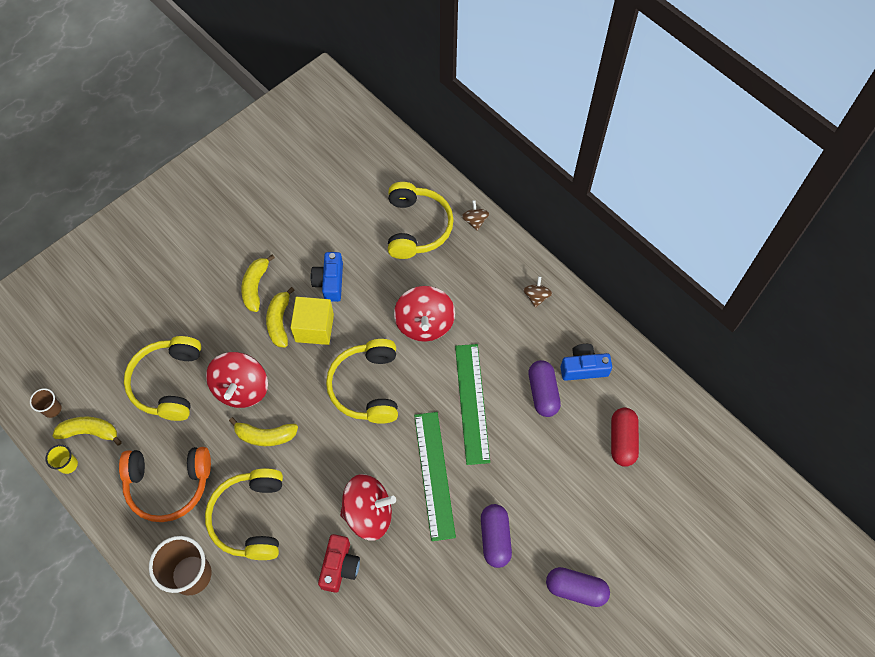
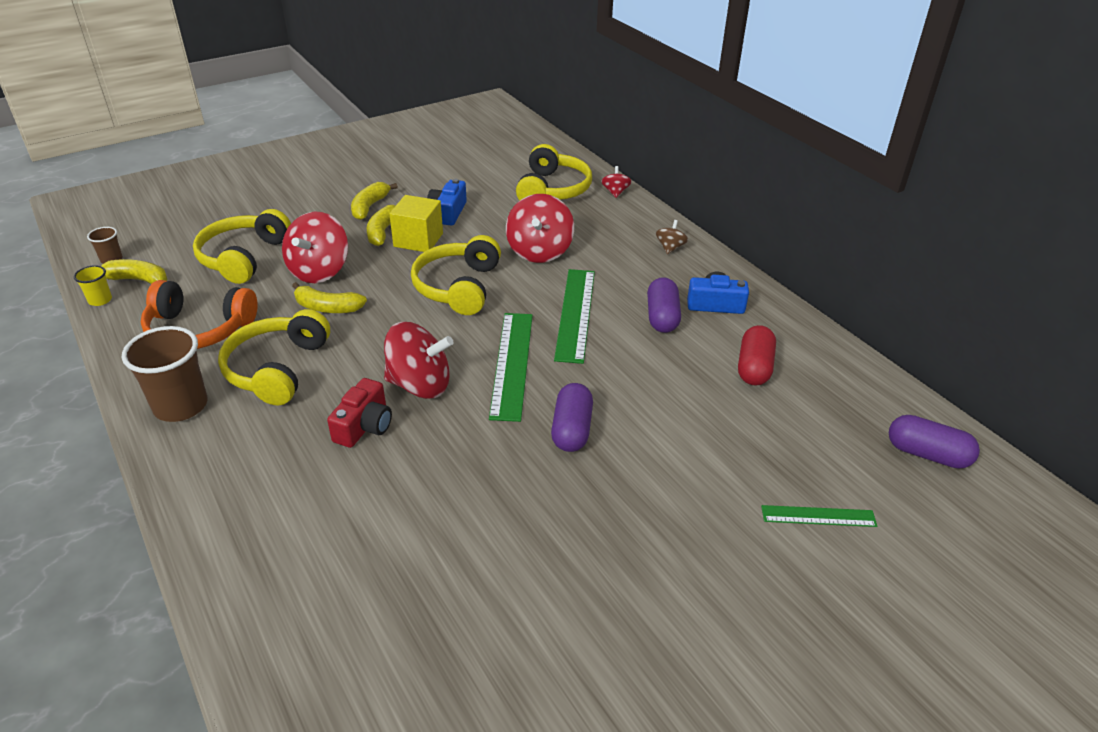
camera: 10 degrees right, 25 degrees down
brown spinning top [462,200,489,231] -> red spinning top [601,166,632,198]
purple capsule [546,567,610,607] -> purple capsule moved to [889,415,980,469]
none -> green ruler [761,505,877,527]

